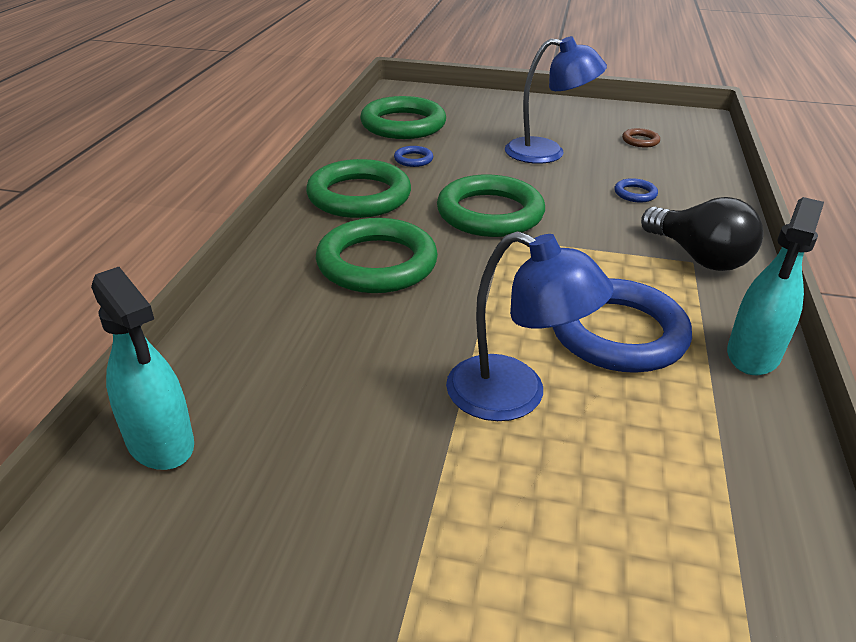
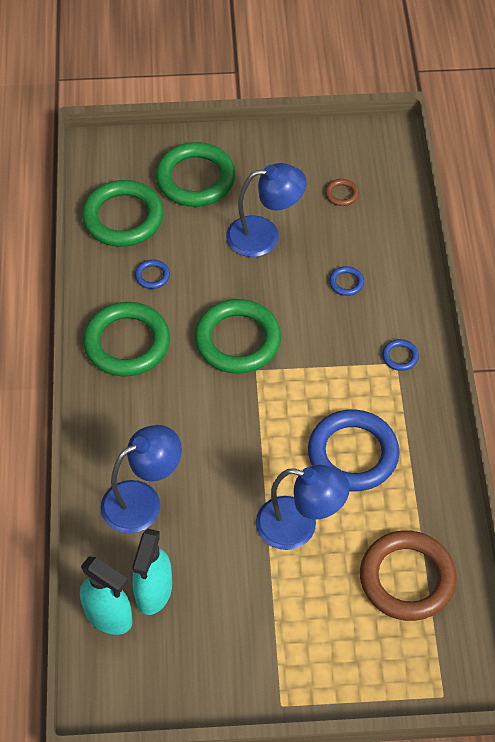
camera: 15 degrees left, 20 degrees up
green ring [316,218,438,293] -> green ring moved to [155,142,236,207]
black light bulb [641,197,764,271] -> blue ring [382,339,419,371]
turquoise spray bottle [727,197,824,375] -> turquoise spray bottle moved to [132,529,172,615]
none -> blue lamp [100,425,182,533]
none -> brown ring [360,530,457,621]

